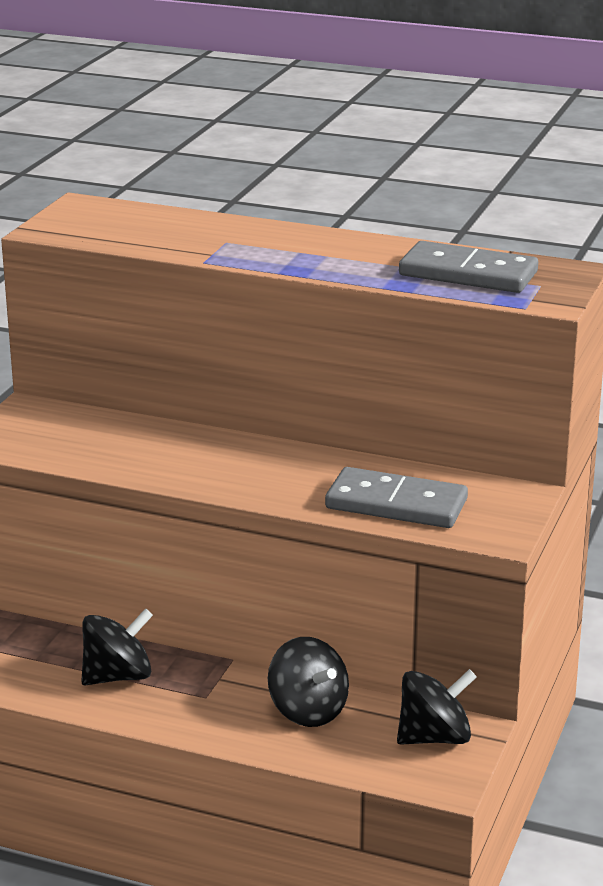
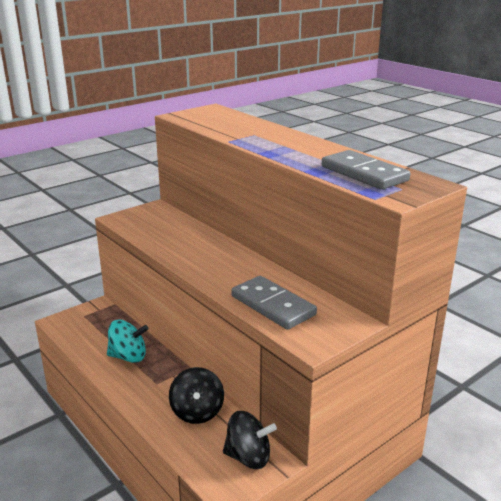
camera: 30 degrees right, 0 degrees up
black spinning top [81,608,153,685] -> turquoise spinning top [107,320,149,363]

